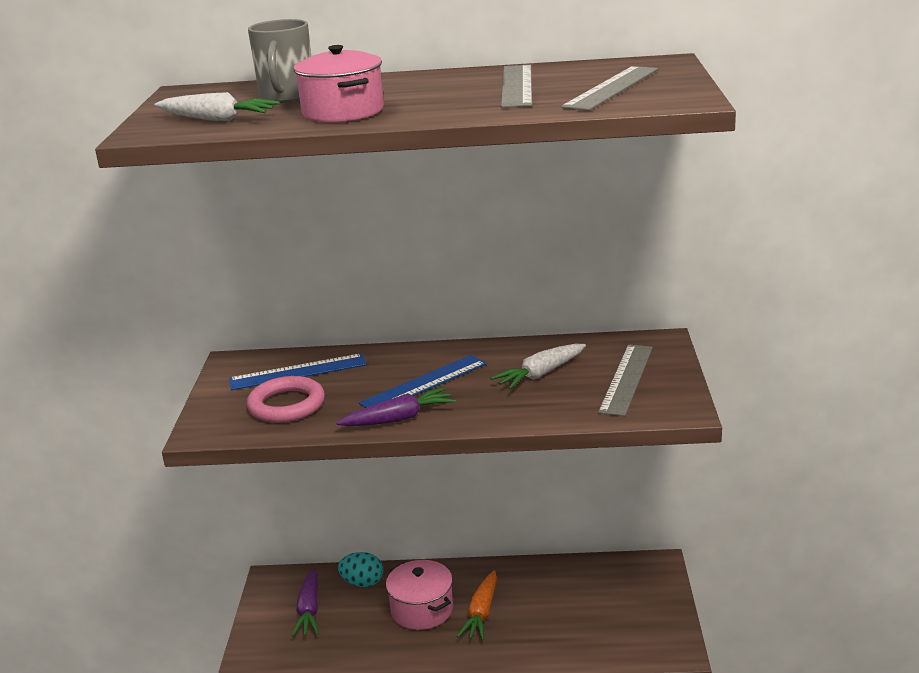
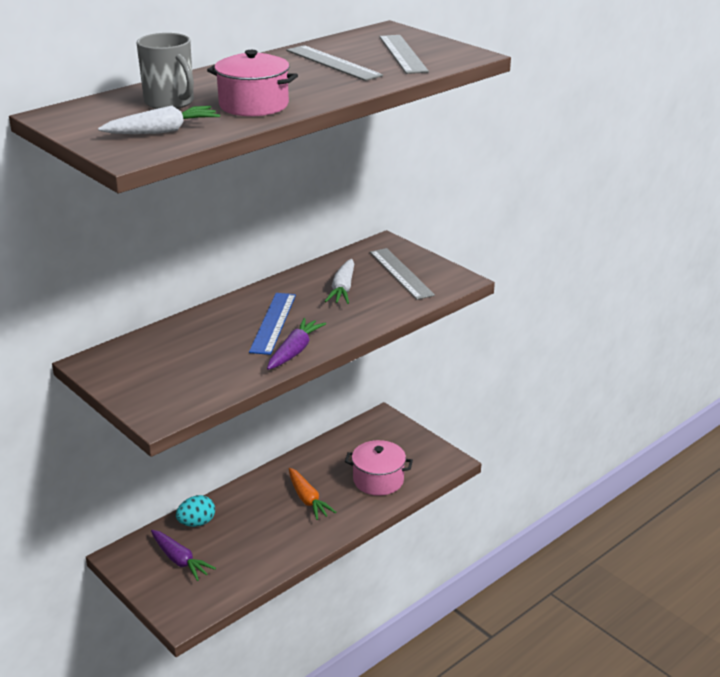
camera: 45 degrees left, 5 degrees up
blue ruler [229,353,367,390] -> none
pink ring [247,376,325,423] -> none
pink pot [386,560,453,630] -> pink pot moved to [345,440,413,496]

